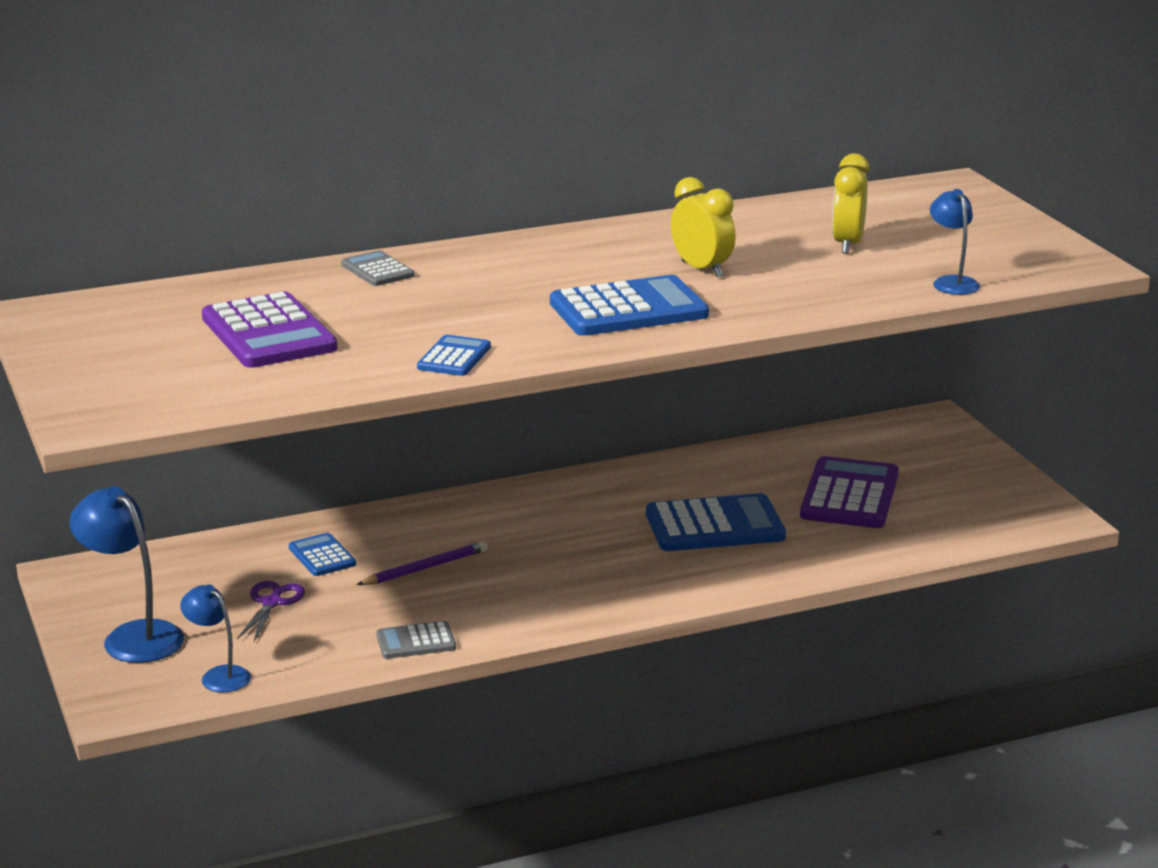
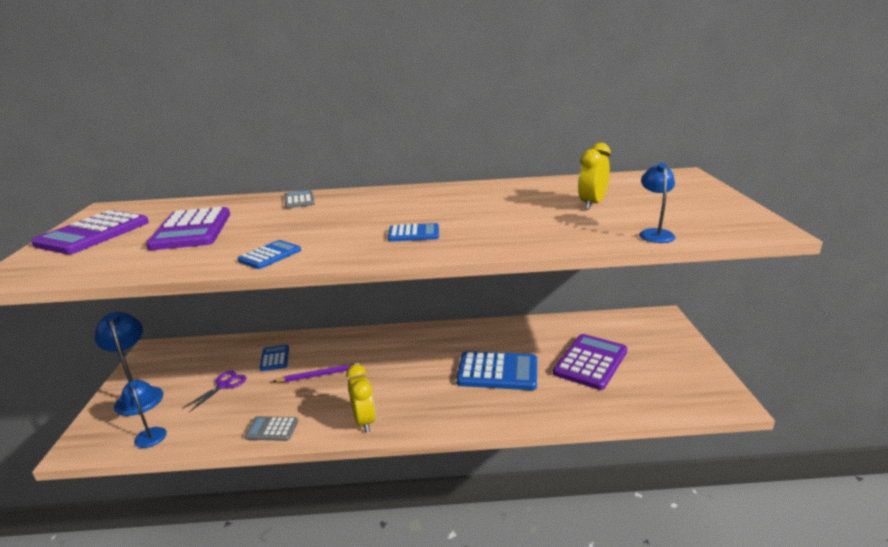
camera: 20 degrees right, 0 degrees up
blue calculator [550,275,709,336] -> blue calculator [388,223,439,242], size x0.53
yellow clock [671,177,736,277] -> yellow clock moved to [346,364,376,433]
none -> purple calculator [31,210,149,255]

